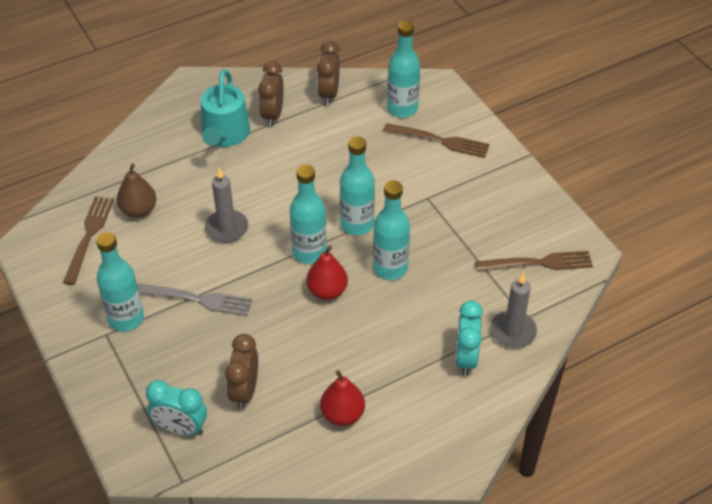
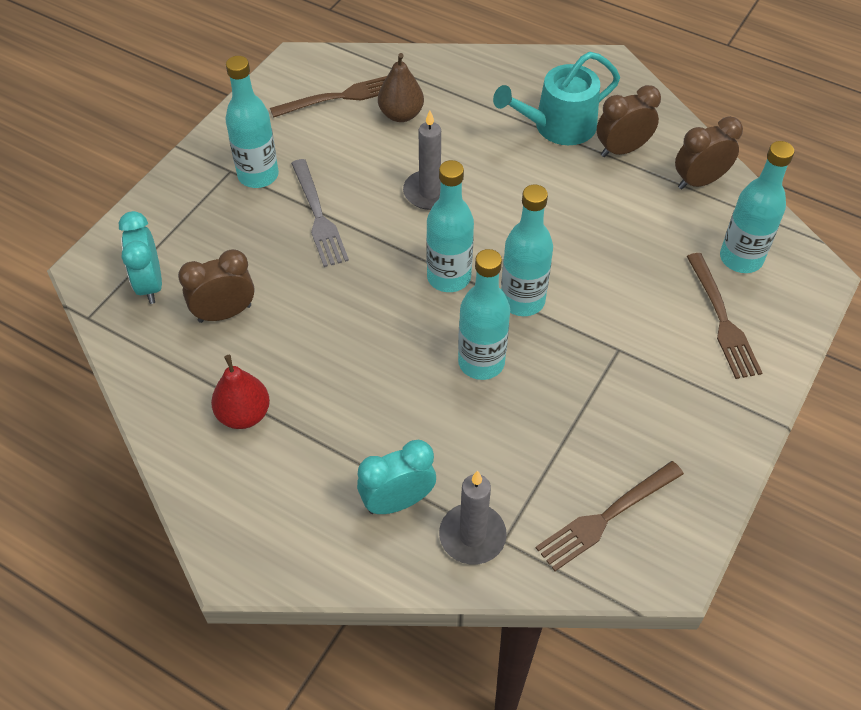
camera: 60 degrees right, 5 degrees up
red pear [307,245,348,300] -> none
brown fork [475,251,593,271] -> brown fork turned 90 degrees clockwise [536,461,684,571]

